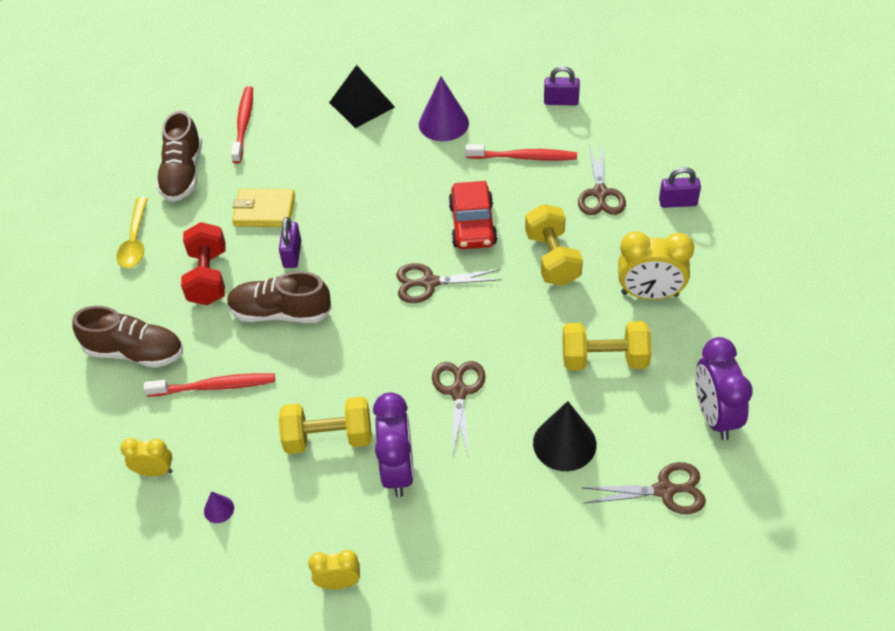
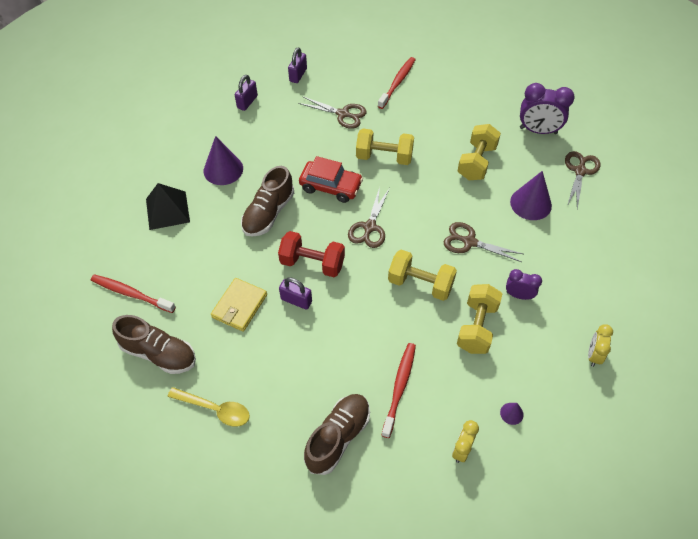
camera: 70 degrees left, 5 degrees up
red dumbbell [181,222,226,305] -> red dumbbell moved to [278,231,345,277]
brown shoe [227,271,332,323] -> brown shoe moved to [241,166,294,237]
purple clock [373,392,414,497] -> purple clock [506,269,542,300], size x0.58
red toothbrush [465,144,577,161] -> red toothbrush moved to [378,57,416,109]
black cone [533,401,596,471] -> purple cone [510,171,552,220]
yellow clock [618,231,694,300] -> none
purple padlock [659,167,701,208] -> purple padlock moved to [288,47,307,83]
none -> yellow dumbbell [388,250,457,301]

